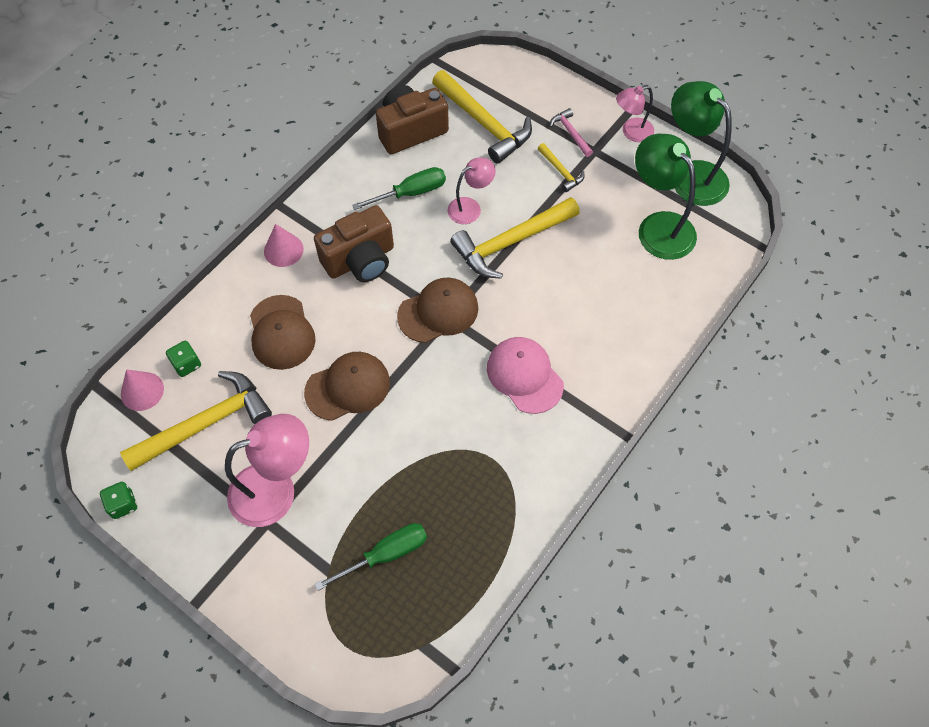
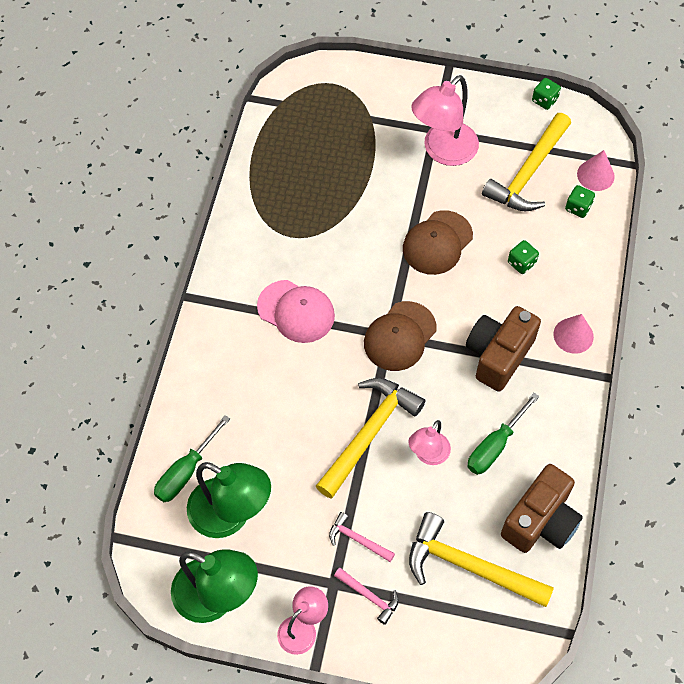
camera: 155 degrees right, 0 degrees up
brown cap [250,295,316,370] -> green dice [508,240,539,274]
green screwdriver [315,523,427,591] -> green screwdriver moved to [154,415,230,502]
yellow hammer [538,143,584,192] -> pink hammer [329,512,395,562]

